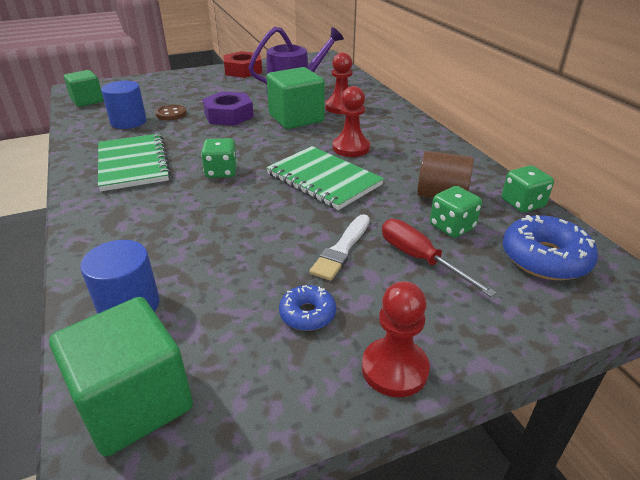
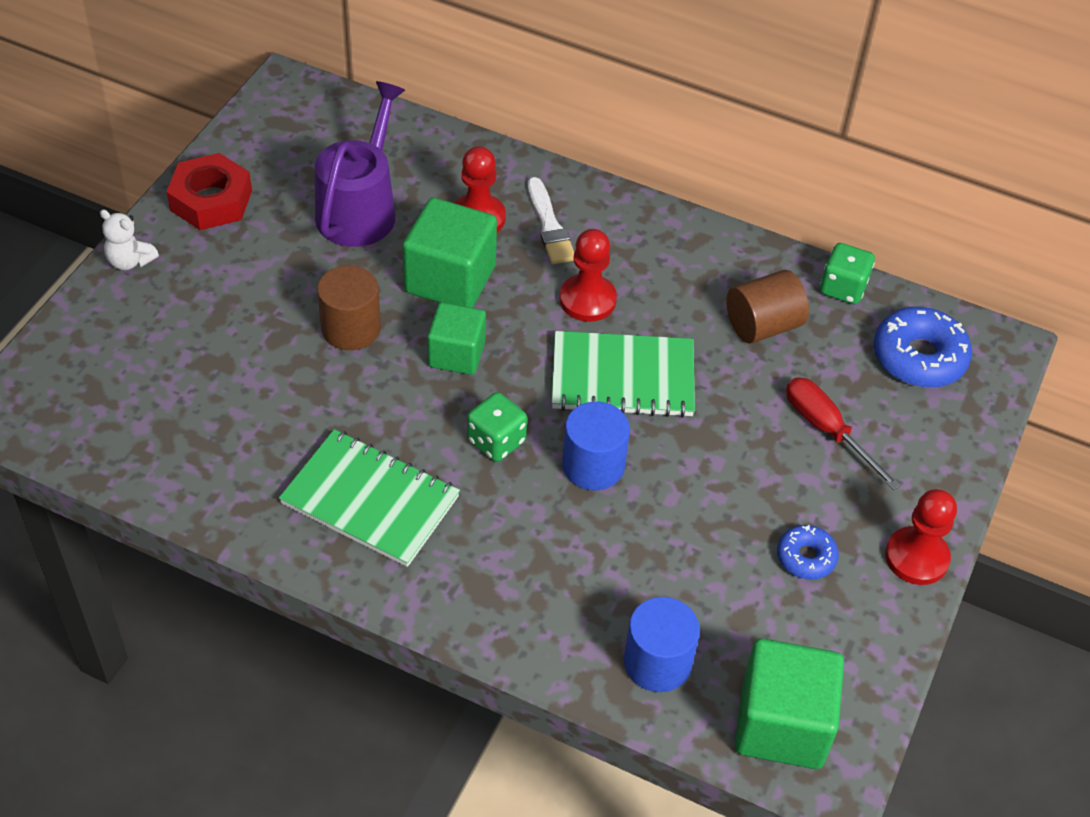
camera: 45 degrees left, 15 degrees up
green cube [64,70,103,107] -> green cube moved to [427,302,486,375]
blue cylinder [101,81,147,129] -> blue cylinder moved to [562,401,630,491]
brown button [155,105,187,120] -> none
purple nut [202,92,254,126] -> brown cylinder [317,265,381,350]
white brush [310,214,370,281] -> white brush moved to [528,177,574,264]
red screwdriver [382,219,497,297] -> red screwdriver turned 45 degrees clockwise [786,377,901,490]
green dice [430,186,482,238] -> none
none -> white teddy bear [100,209,159,270]

